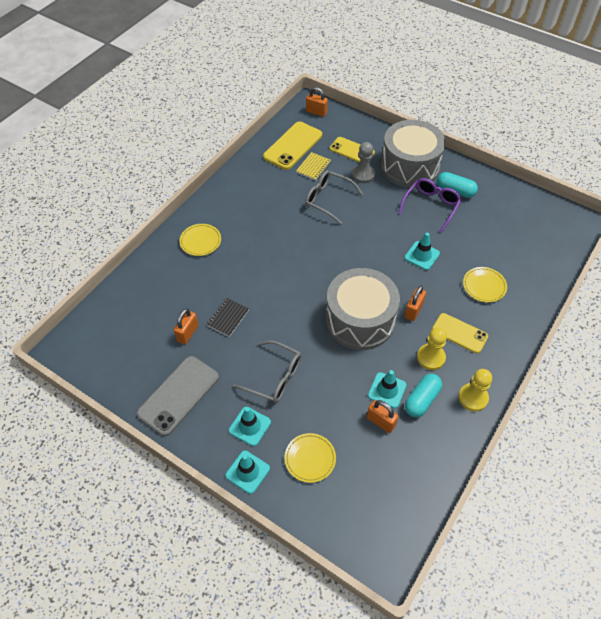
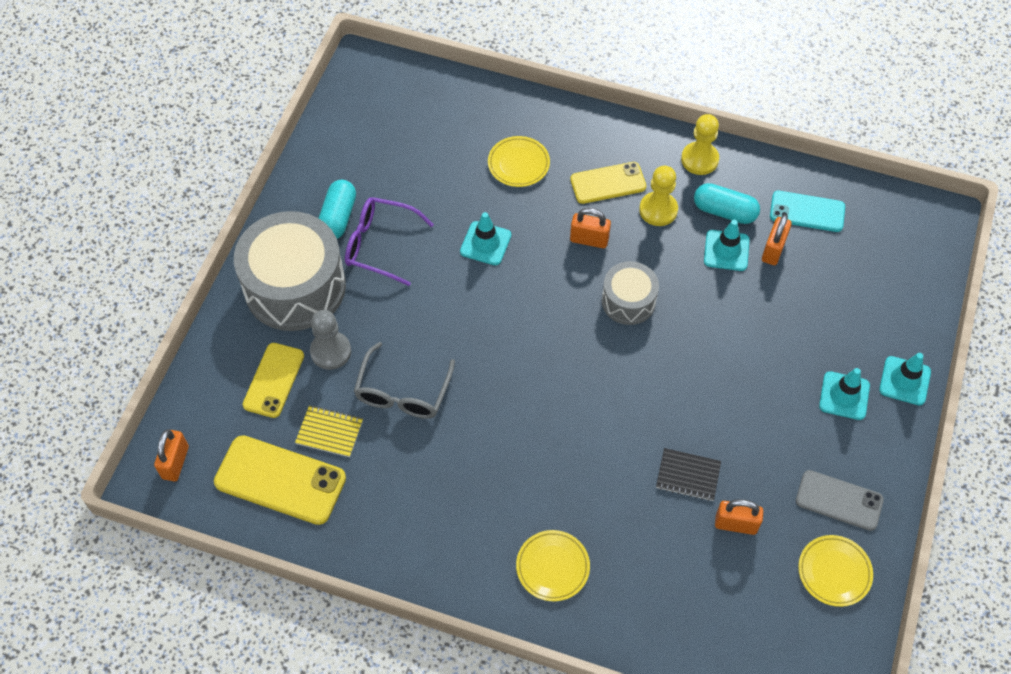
camera: 105 degrees left, 5 degrees up
grey phone [137,356,219,436] -> grey phone [796,470,884,531], size x0.66
grey glasses [232,340,301,403] -> none
yellow plate [285,433,336,483] -> yellow plate moved to [798,535,873,607]
grey drum [326,268,400,350] -> grey drum [602,261,659,325], size x0.53
yellow phone [432,313,488,353] -> yellow phone turned 60 degrees clockwise [570,162,646,204]
none -> turquoise phone [770,191,845,232]

